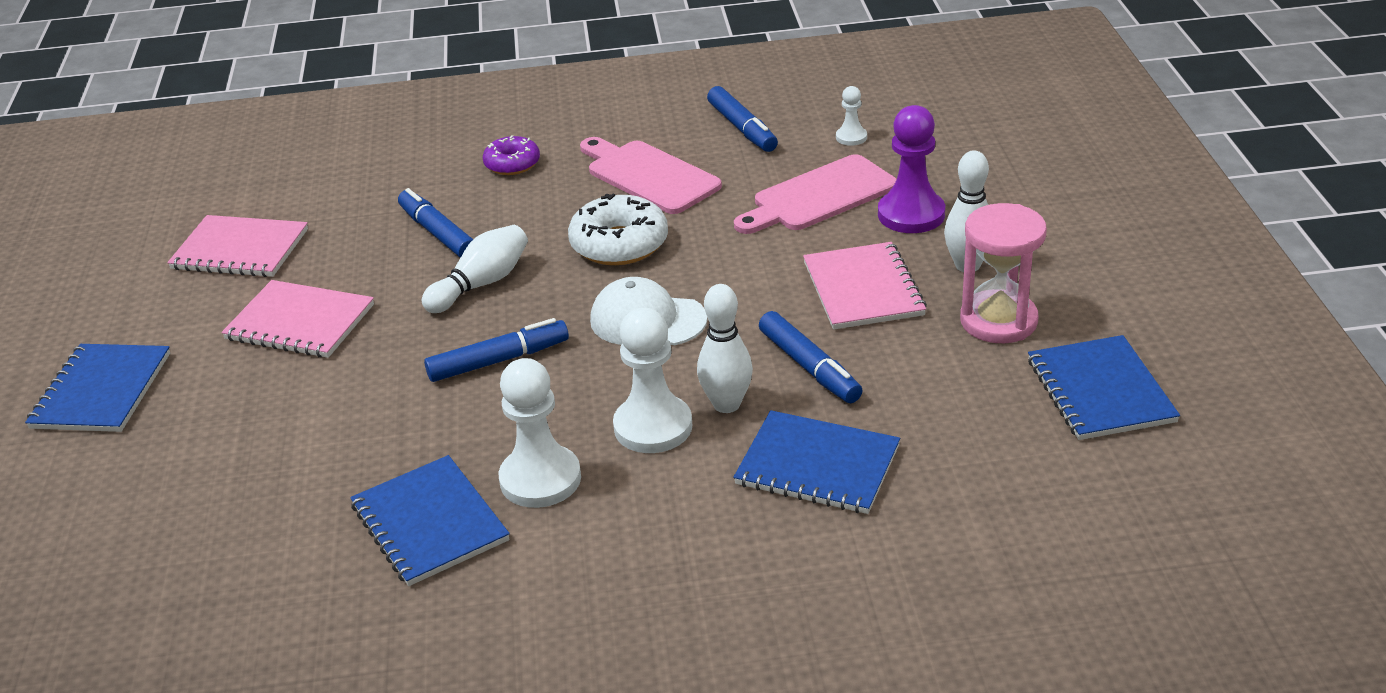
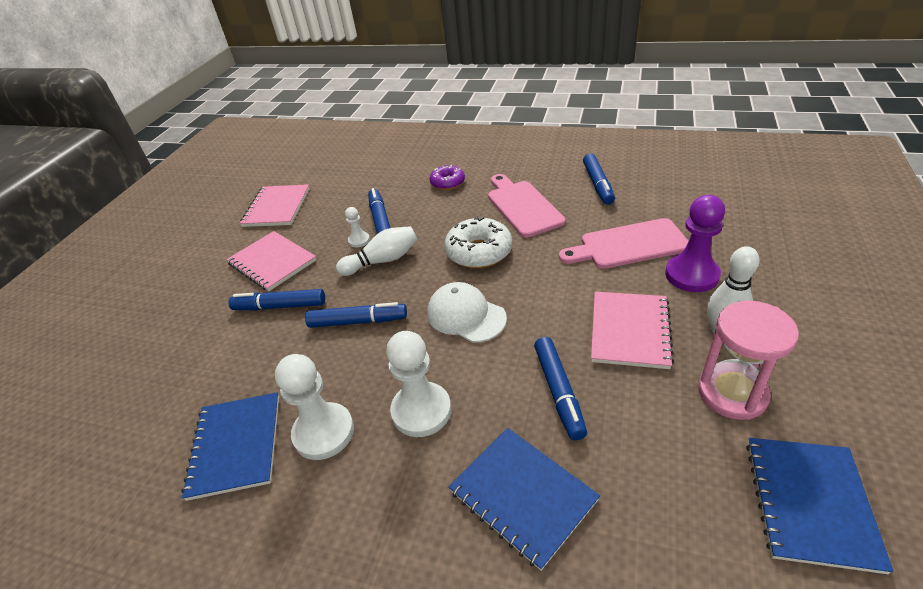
camera: 25 degrees right, 5 degrees up
blue notebook [25,344,170,432] -> none
pink notebook [167,215,308,277] -> pink notebook turned 60 degrees clockwise [240,184,310,227]
white bowling pin [697,284,753,413] -> none
white pawn [836,86,867,146] -> white pawn moved to [345,207,370,247]
none -> blue marker [228,289,325,310]

